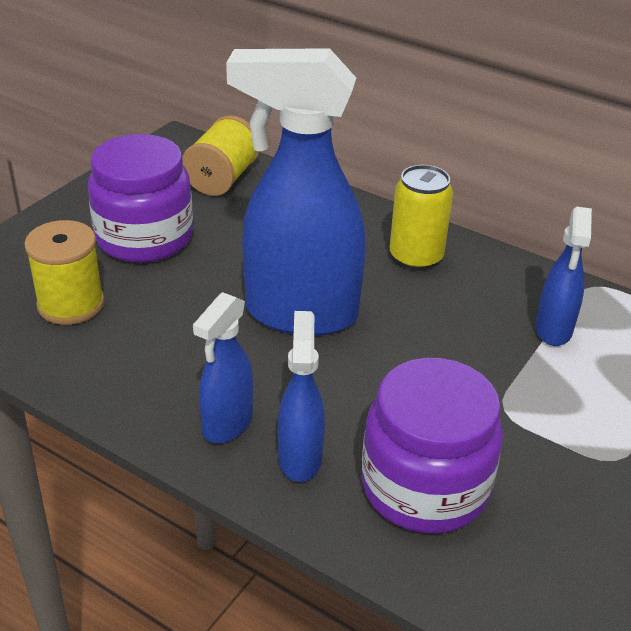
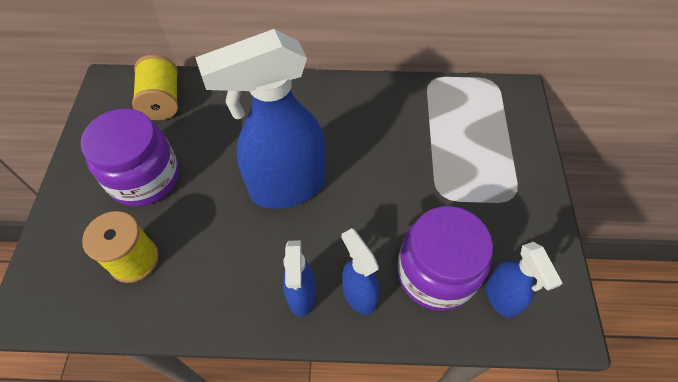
camera: 30 degrees left, 20 degrees up
yellow can [390,165,453,271] -> none
blue spray bottle [536,207,592,346] -> blue spray bottle moved to [486,242,563,318]

